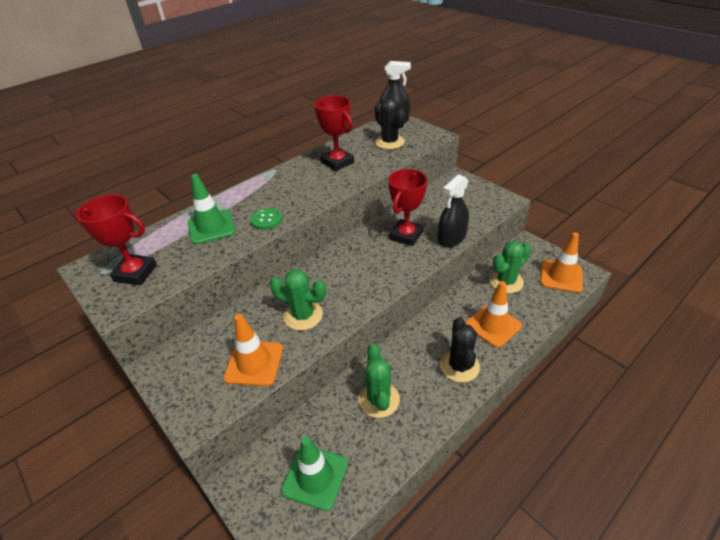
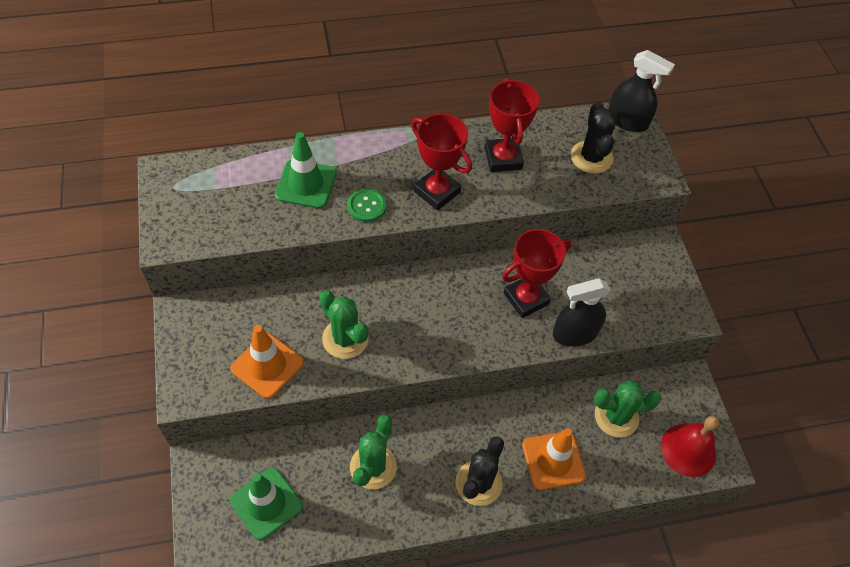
camera: 25 degrees right, 15 degrees up
red trophy [75,194,157,286] -> red trophy moved to [411,113,472,210]
orange traffic cone [540,232,583,293] -> red bell [661,416,719,477]

